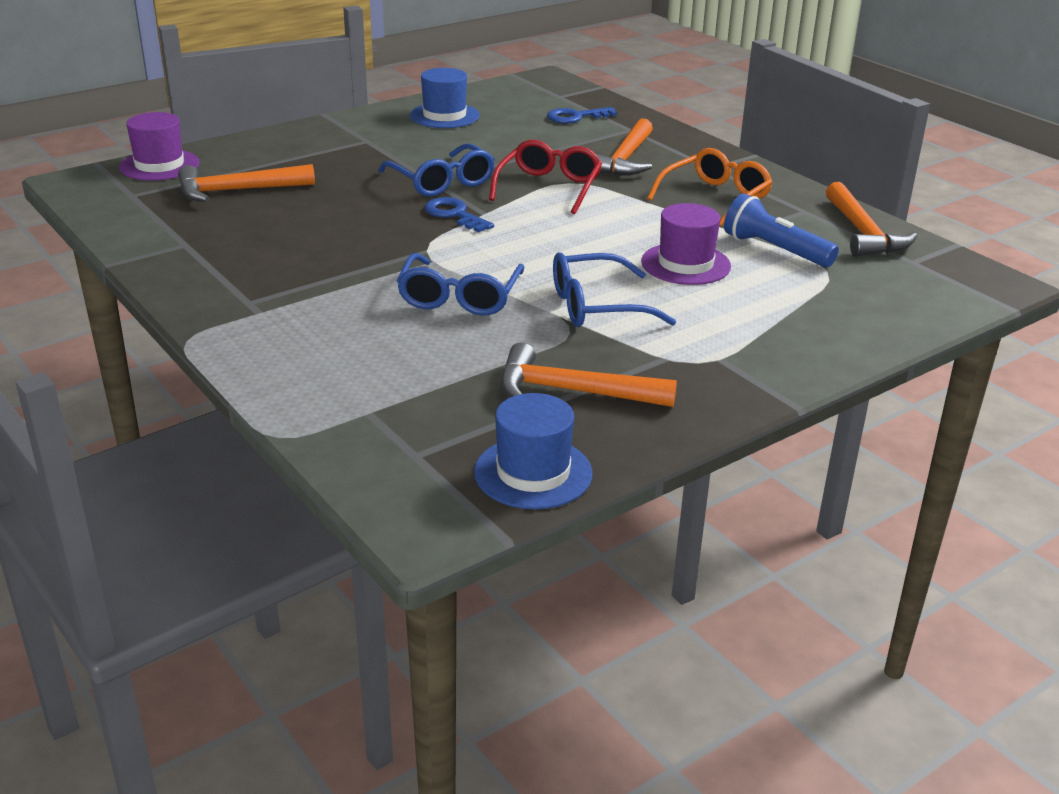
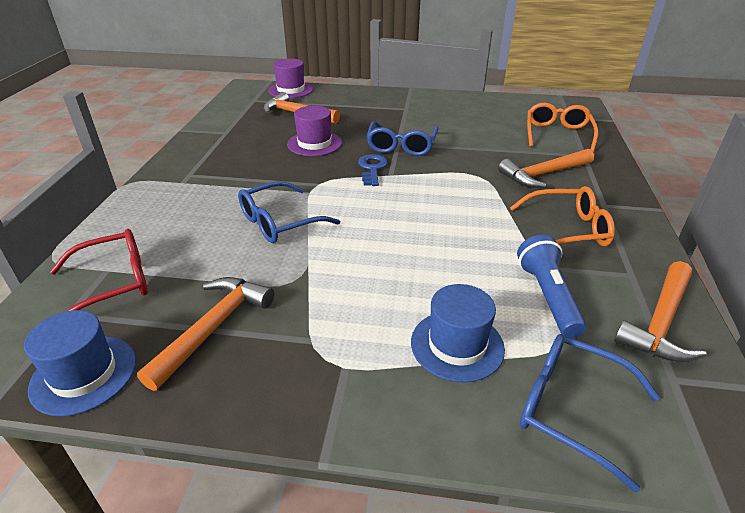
camera: 45 degrees right, 5 degrees up
blue hat [410,68,480,128] -> blue hat moved to [411,284,505,383]
red glasses [489,140,602,214] -> red glasses moved to [50,229,148,312]
orange hammer [500,342,677,407] -> orange hammer turned 60 degrees clockwise [137,277,274,391]
blue key [547,107,617,124] -> orange glasses [527,103,598,152]
blue glasses [553,252,676,327] -> blue glasses moved to [520,334,660,493]
purple hat [641,203,731,285] -> purple hat moved to [287,106,342,156]

